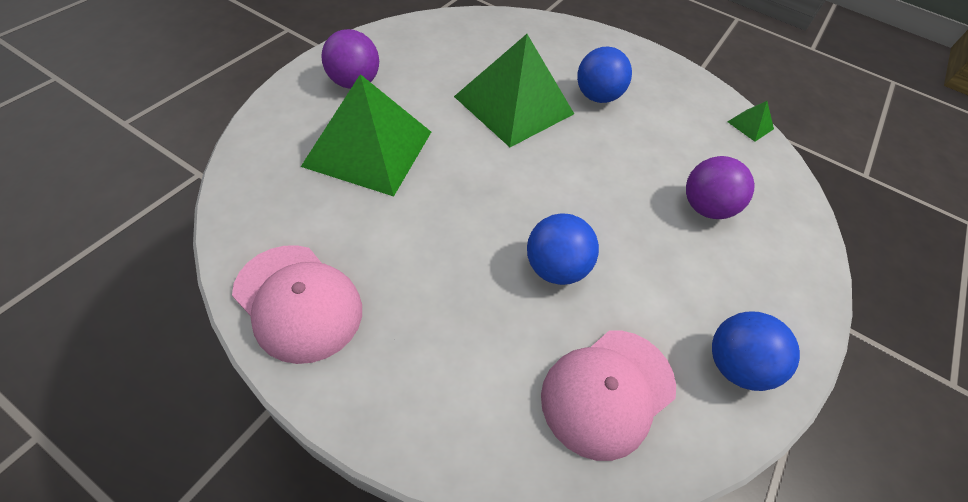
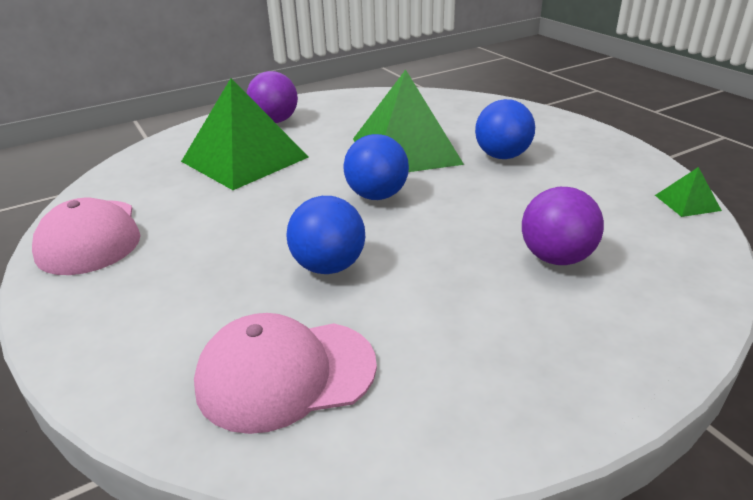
camera: 35 degrees right, 20 degrees down
blue ball [712,311,800,391] -> blue ball moved to [343,134,409,200]

